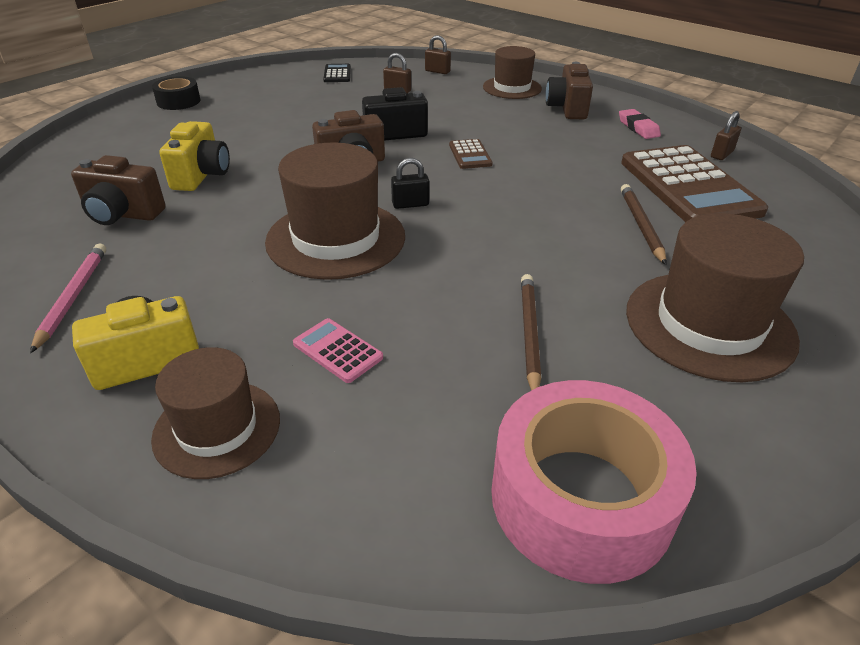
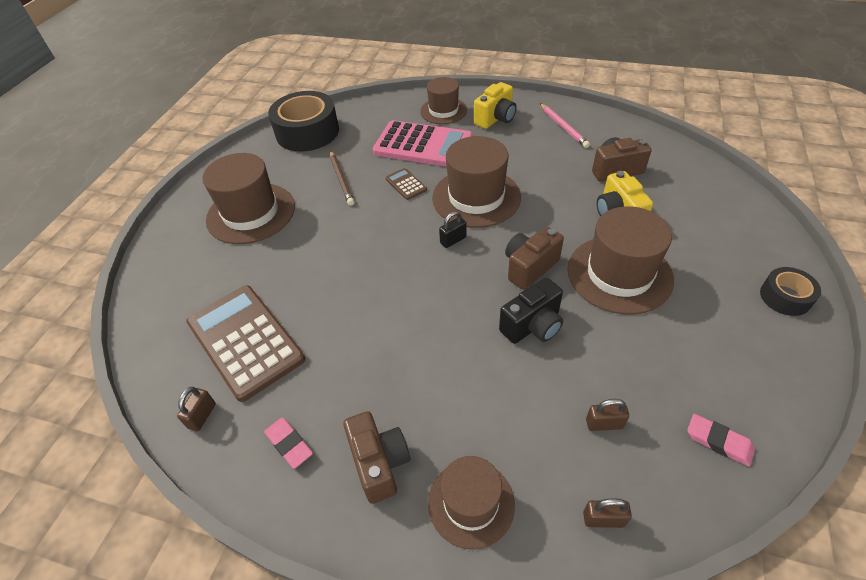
camera: 160 degrees right, 10 degrees up
pink calculator [293,318,383,383] -> pink calculator [373,120,473,167], size x2.33
black calculator [323,64,351,82] -> pink eraser [687,414,755,466]
brown calculator [449,139,493,169] -> brown calculator moved to [385,168,427,200]
pink tape [491,380,697,584] -> black tape [268,91,339,152]
brown pencil [621,184,667,265] -> none
none -> brown hat [568,206,674,315]

